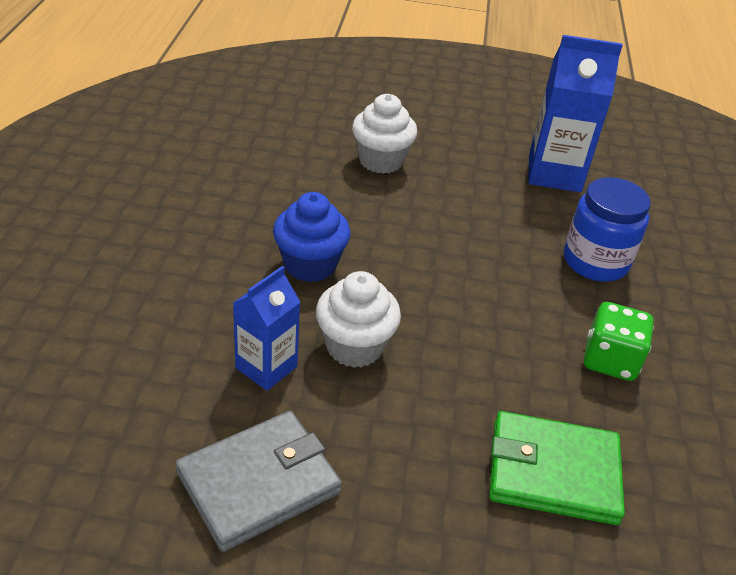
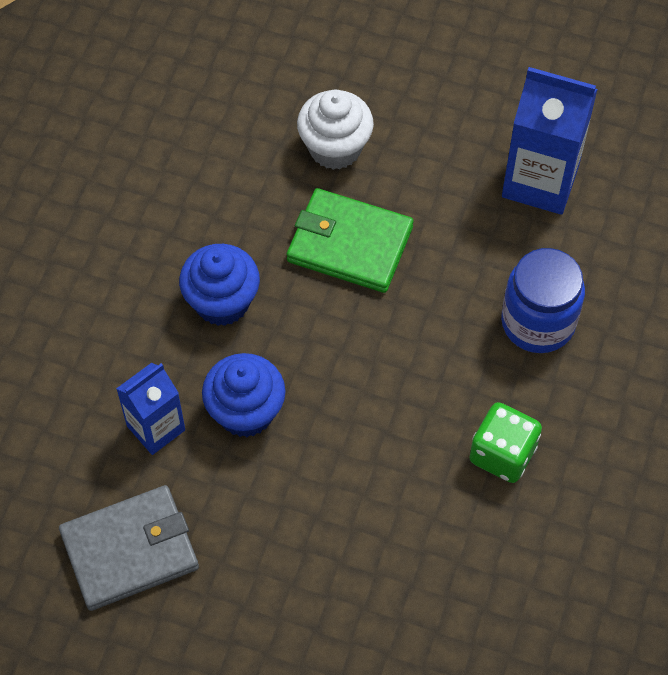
camera: 15 degrees right, 20 degrees up
white cupcake [316,271,401,368] -> blue cupcake [202,353,286,437]
green wallet [489,411,625,525] -> green wallet moved to [287,188,414,293]

